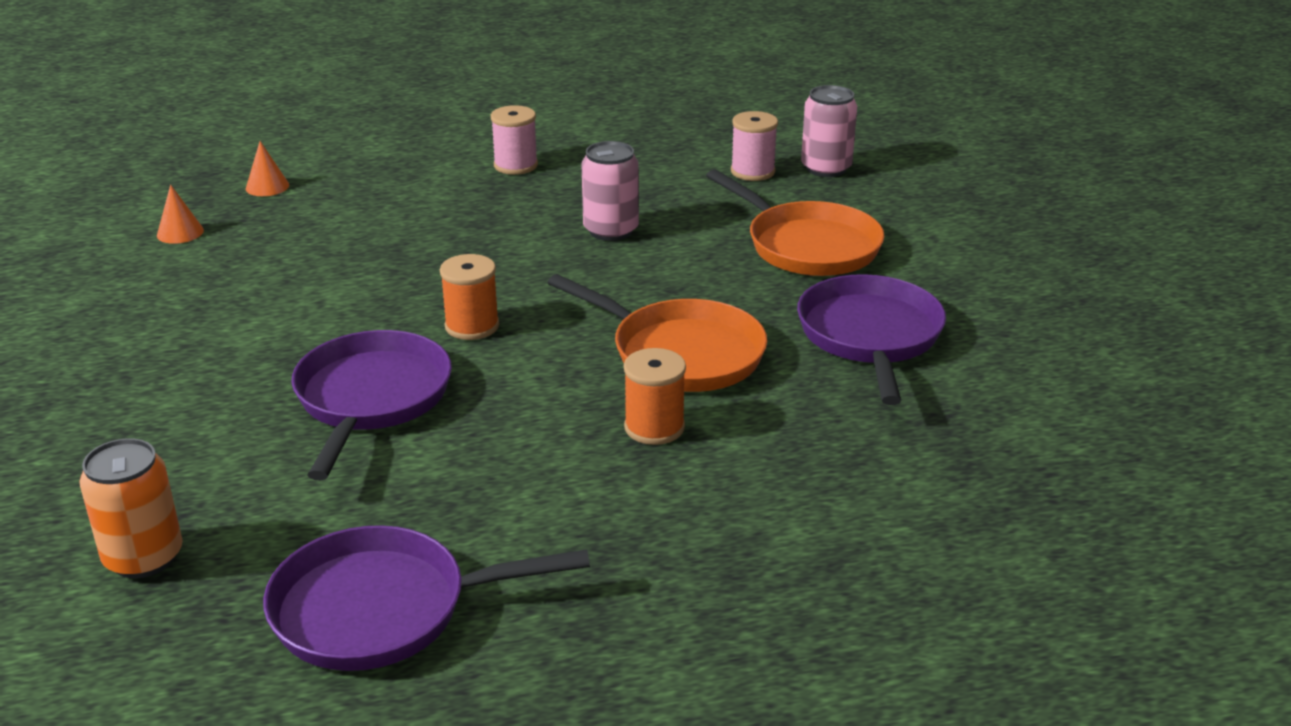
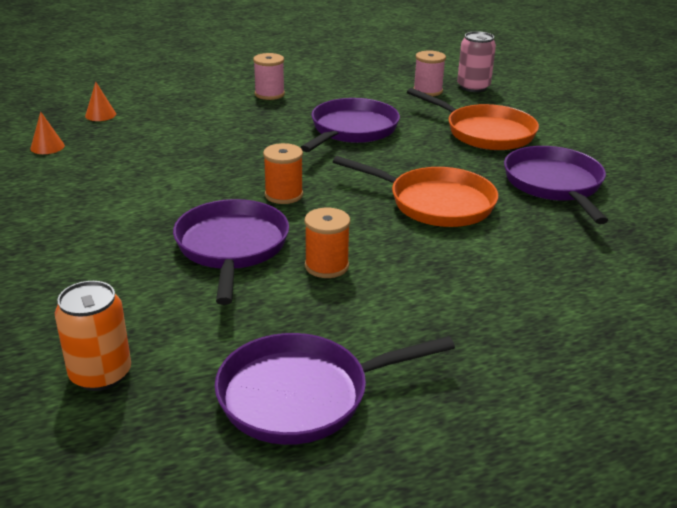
camera: 10 degrees left, 0 degrees up
pink can [582,141,639,241] -> purple pan [300,98,400,152]
orange spool [624,348,686,445] -> orange spool moved to [305,208,350,278]

